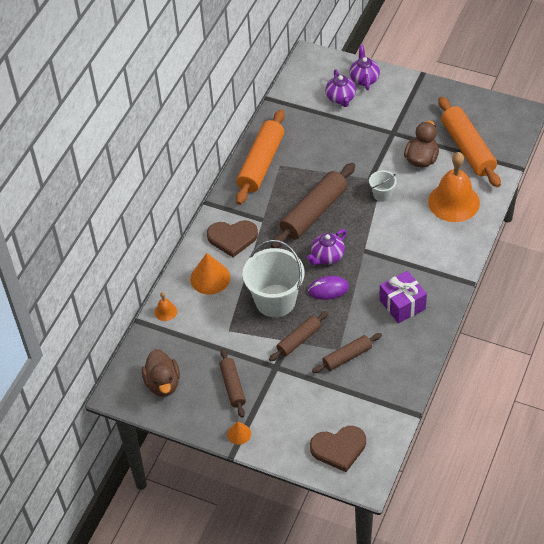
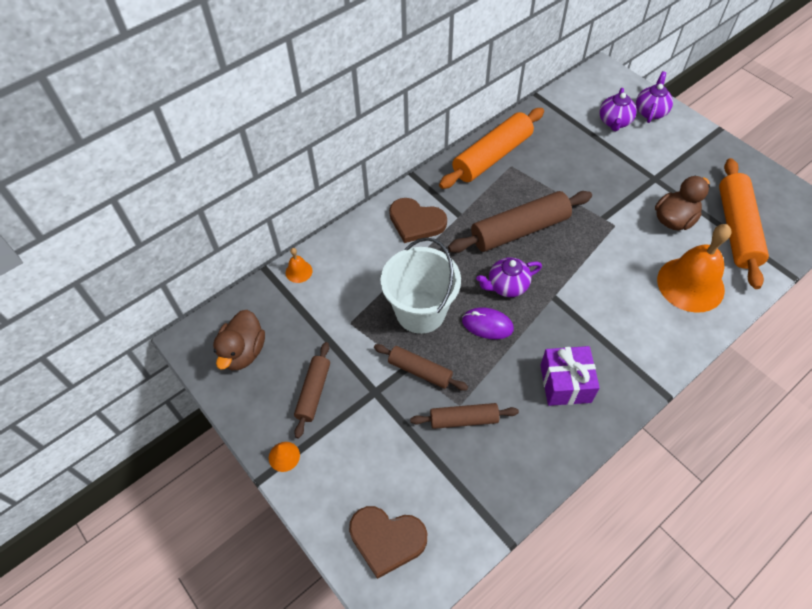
camera: 25 degrees right, 5 degrees up
orange cone [190,253,230,294] -> none
brown rolling pin [269,311,328,361] -> brown rolling pin turned 45 degrees clockwise [374,344,468,391]
white bucket [369,170,397,202] -> none

